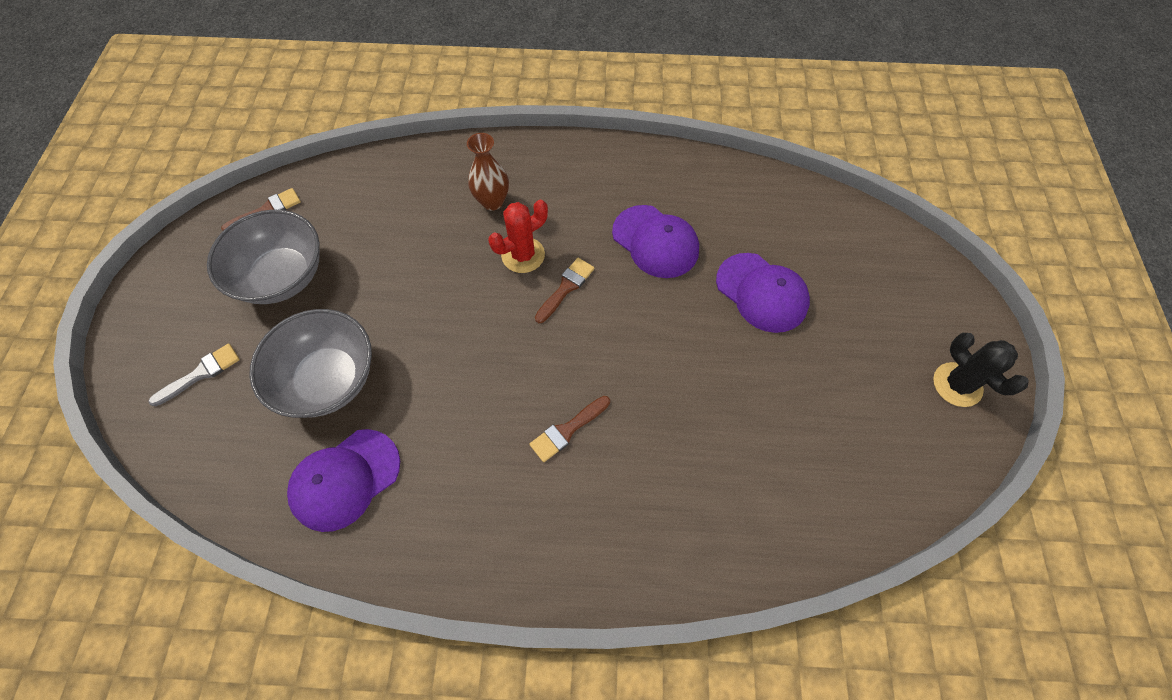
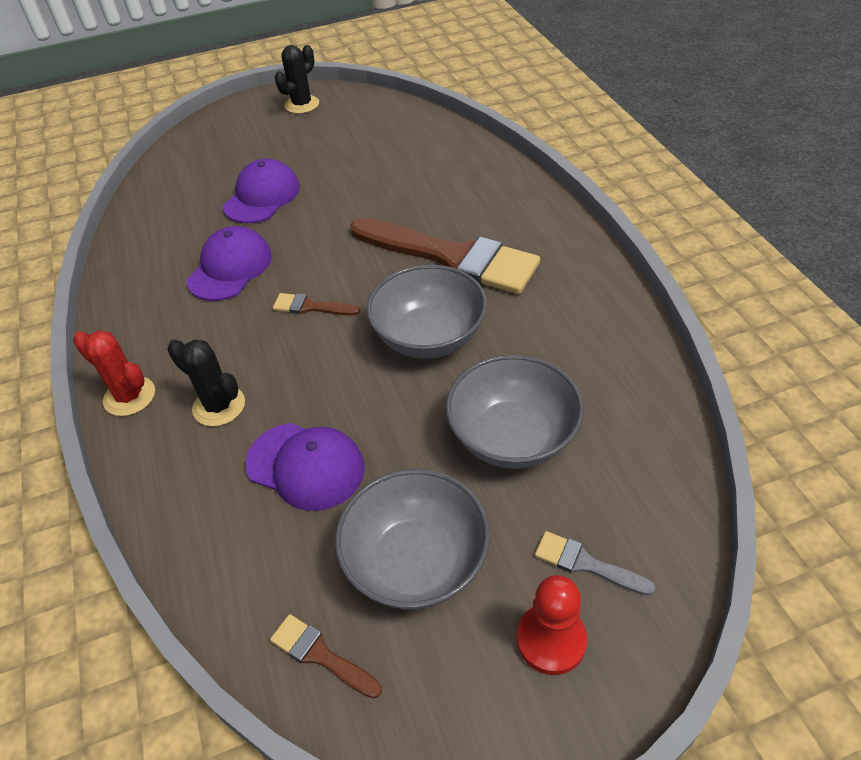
camera: 110 degrees left, 15 degrees down
purple cap [287,429,400,532] -> purple cap moved to [245,423,365,511]
brown vase [467,133,509,211] -> black cactus [167,339,245,426]
red cactus [488,200,548,273] -> red cactus moved to [73,331,155,416]
brown brush [529,396,610,462] -> brown brush [350,217,540,294], size x2.42
none -> grey bowl [366,265,487,359]
none -> red pawn [517,575,587,675]

